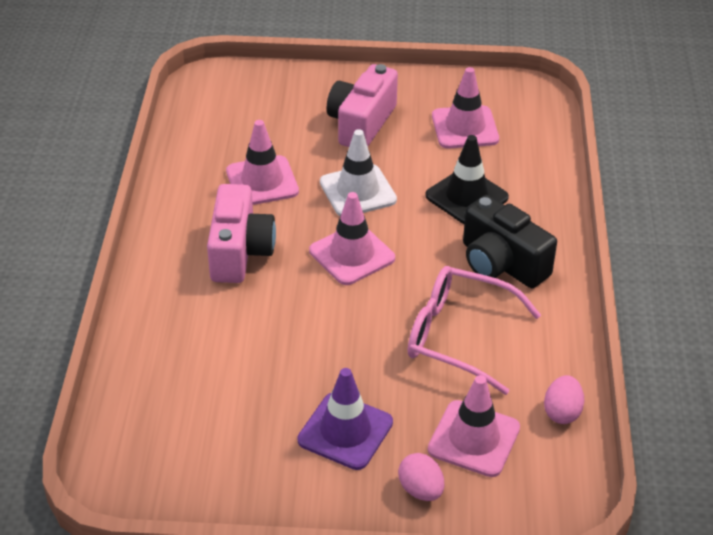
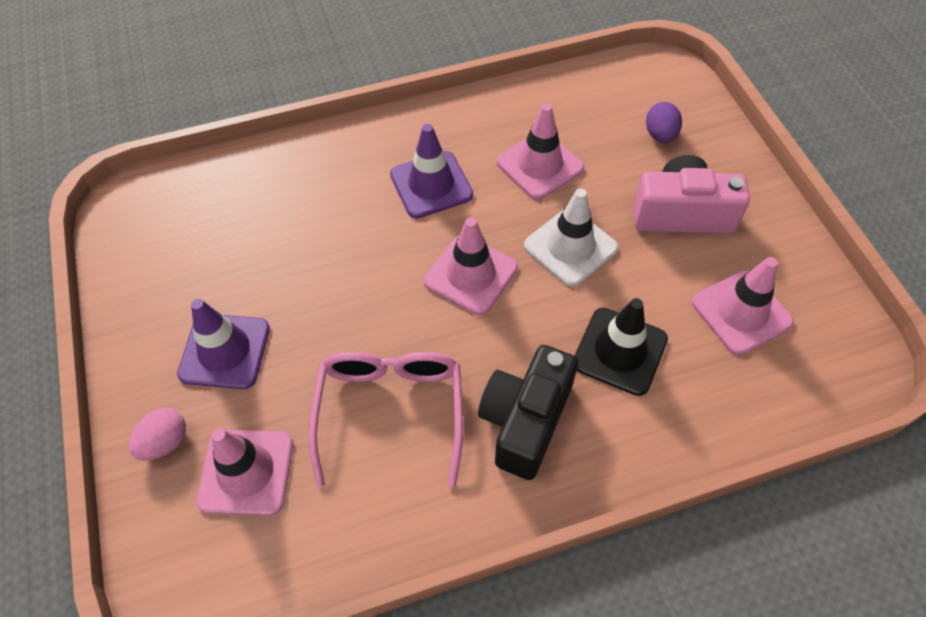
camera: 70 degrees right, 15 degrees up
pink camera [207,184,276,283] -> purple traffic cone [390,124,473,219]
pink egg [544,375,584,424] -> none
none -> purple egg [646,102,682,143]

